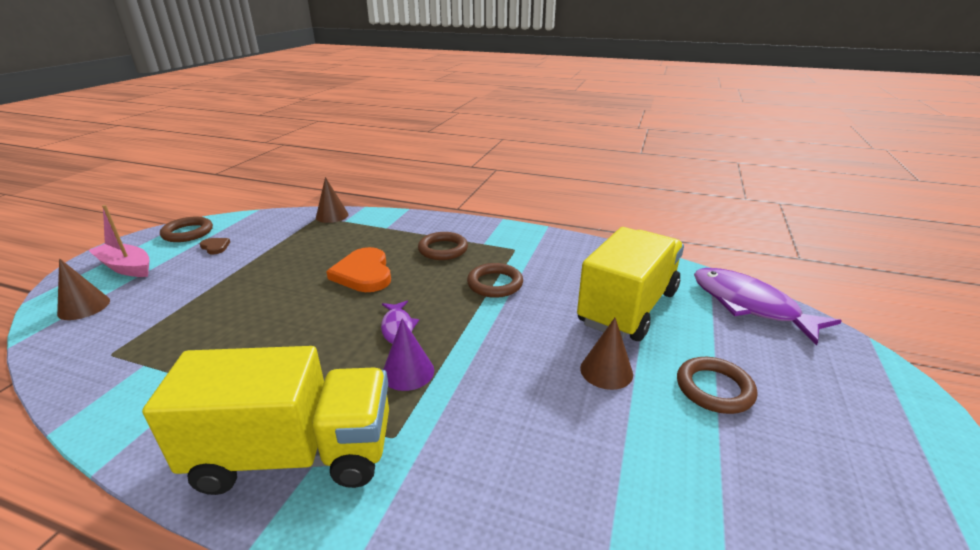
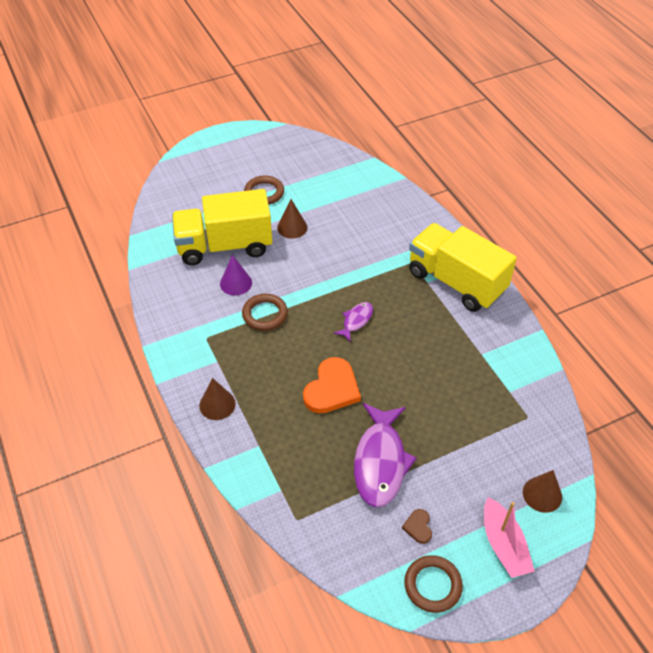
camera: 135 degrees left, 20 degrees up
brown cone [316,177,349,223] -> brown cone moved to [199,378,236,420]
purple cone [383,318,434,391] -> purple cone moved to [220,255,252,296]
brown ring [418,232,468,260] -> none
purple fish [694,268,842,345] -> purple fish moved to [354,403,417,507]

